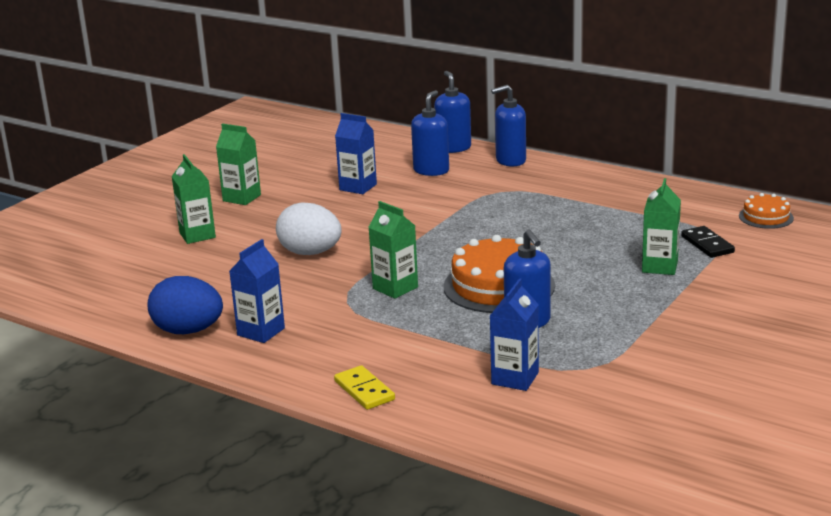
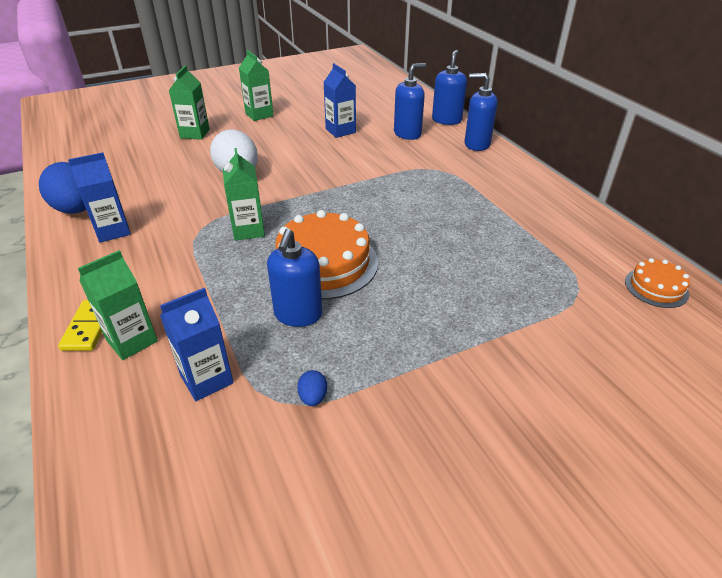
camera: 30 degrees right, 15 degrees up
green carton [642,178,681,275] -> green carton moved to [78,250,158,360]
black domino [681,226,735,258] -> none
none -> blue egg [297,370,327,406]

